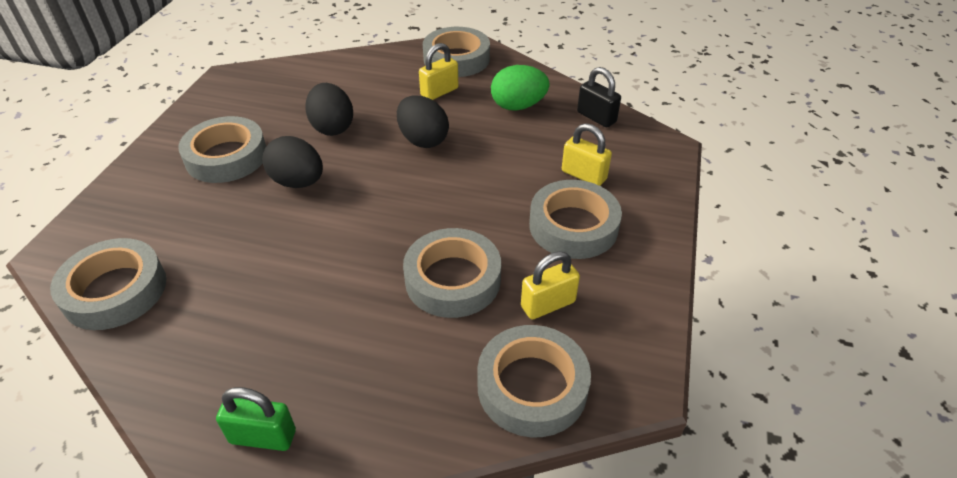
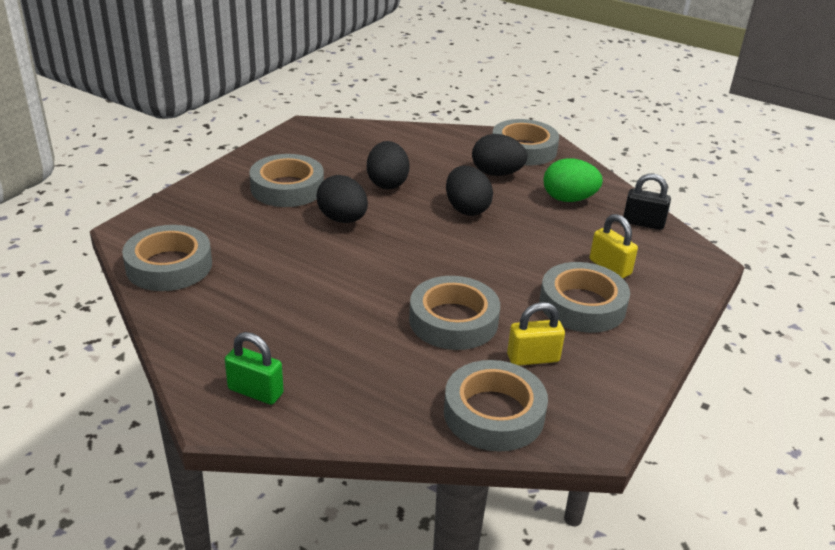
camera: 15 degrees right, 10 degrees down
yellow padlock [419,43,458,100] -> black egg [472,134,527,176]
black padlock [577,67,621,127] -> black padlock turned 45 degrees counterclockwise [623,174,671,230]

